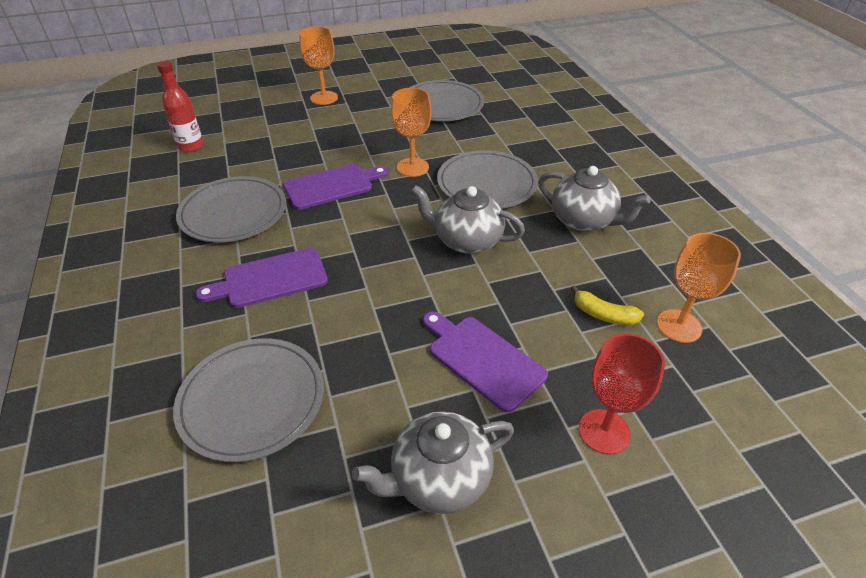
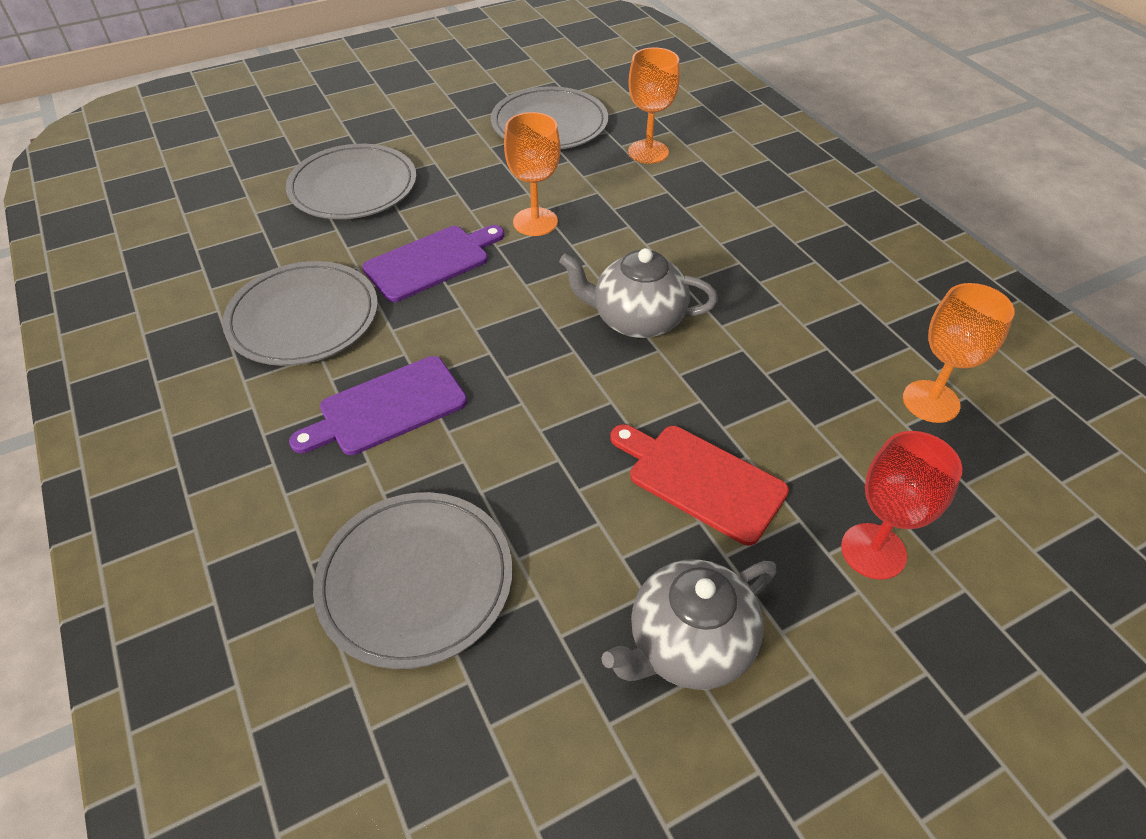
camera: 10 degrees left, 5 degrees up
red bottle [157,61,204,152] -> none
orange goblet [299,26,338,105] -> orange goblet moved to [628,47,680,164]
purple cutting board [423,311,548,413] -> red cutting board [610,424,789,545]
grey plate [437,150,538,209] -> grey plate moved to [286,144,416,219]
grey teapot [538,166,651,232] -> none
yellow banana [571,285,644,325] -> none

